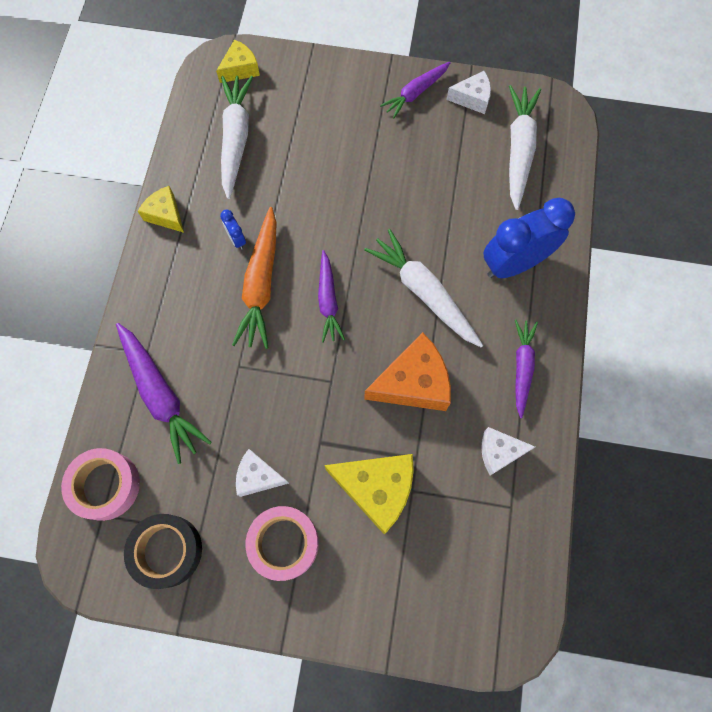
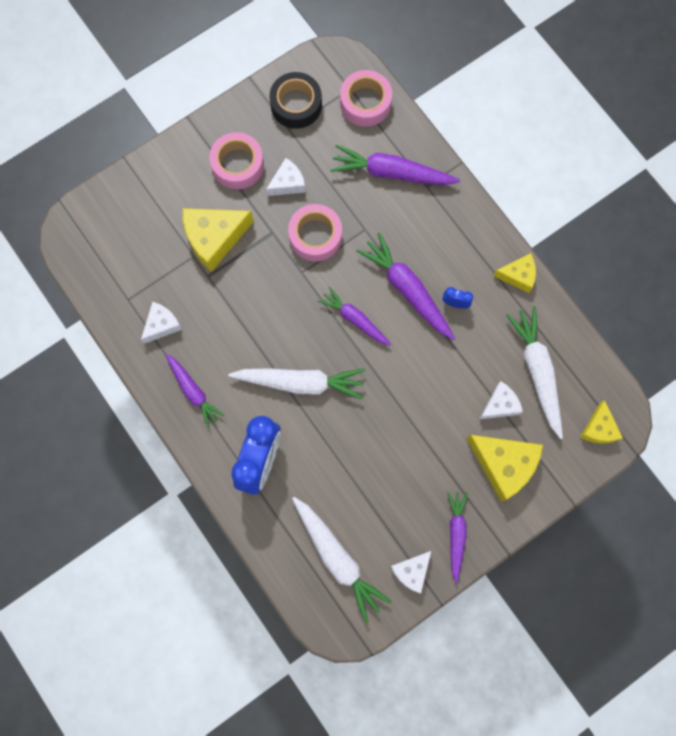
camera: 135 degrees right, 5 degrees up
white carrot [221,76,253,199] -> white carrot turned 150 degrees counterclockwise [506,306,563,439]
orange carrot [232,207,277,349] -> purple carrot [357,232,456,340]
orange cheese [364,332,451,411] -> none
none -> pink tape [288,204,342,261]
none -> yellow cheese [467,435,543,502]
none -> white cheese [480,381,523,419]

